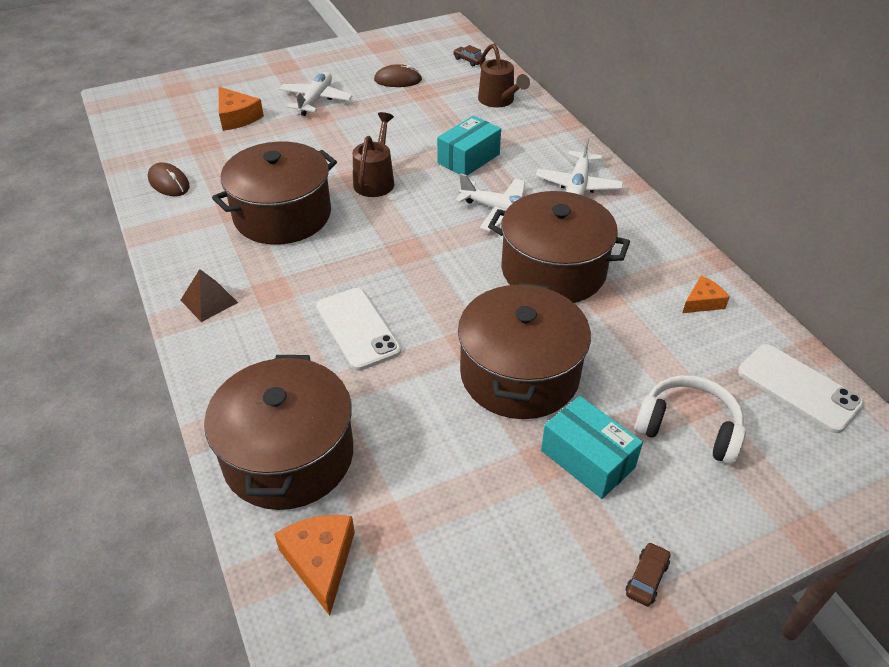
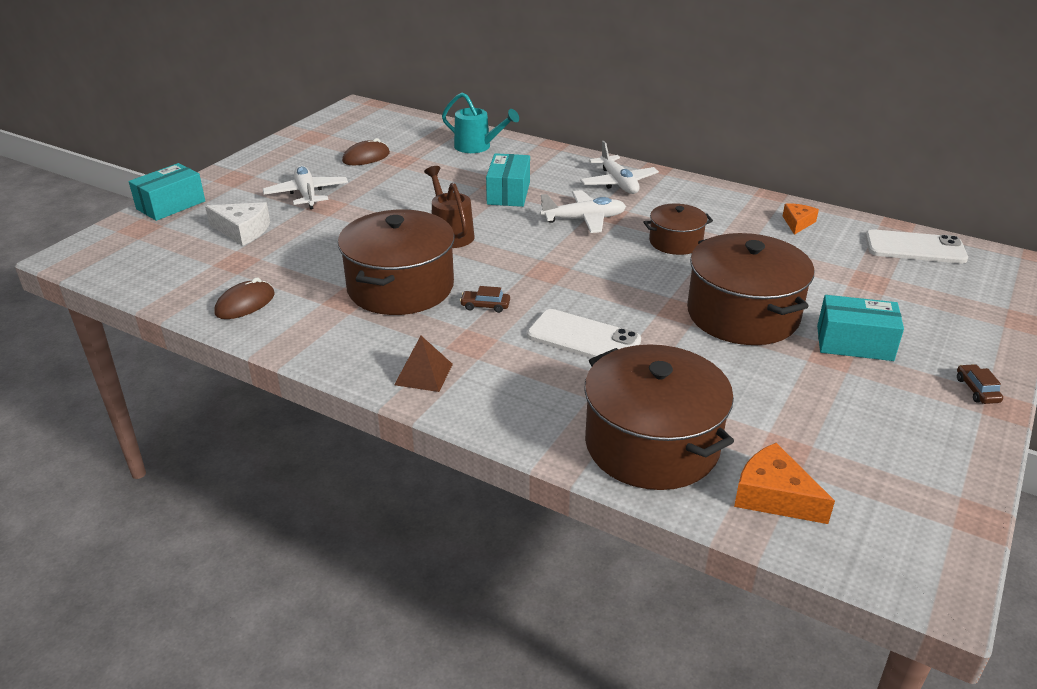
camera: 35 degrees left, 10 degrees down
brown mouse [148,162,190,196] -> brown mouse turned 60 degrees counterclockwise [214,277,274,319]
orange cheese [219,87,264,131] -> white cheese [205,202,270,246]
brown car [453,45,485,66] -> brown car moved to [460,286,510,313]
brown watering can [478,44,530,107] -> turquoise watering can [442,92,519,153]
brown pot [488,191,630,303] -> brown pot [644,203,713,255], size x0.54
white headphones [635,375,746,465] -> none
none -> turquoise box [129,163,205,221]

